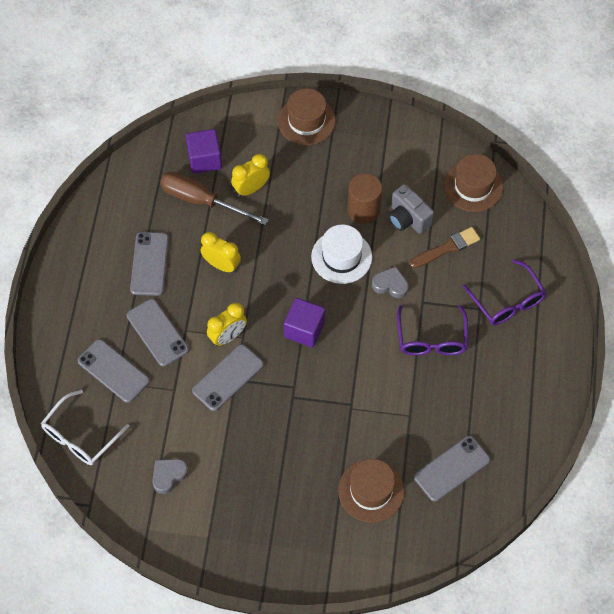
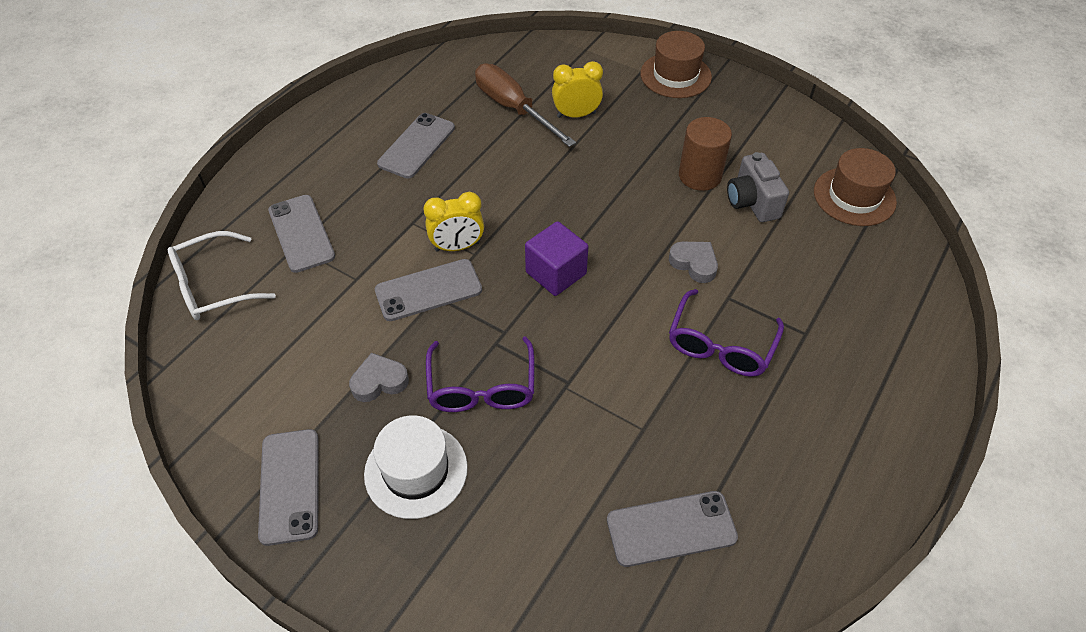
camera: 25 degrees right, 10 degrees down
grey phone [127,299,189,367] -> grey phone moved to [258,429,318,546]
grey heart [152,459,188,494] -> grey heart moved to [349,353,409,402]
purple cube [186,129,222,174] -> none
yellow clock [201,232,241,273] -> none
white hat [311,225,372,284] -> white hat moved to [364,416,468,519]
brown hat [338,459,404,522] -> none
brown brush [409,227,480,268] -> none
purple glasses [462,259,547,325] -> purple glasses moved to [426,336,535,412]

